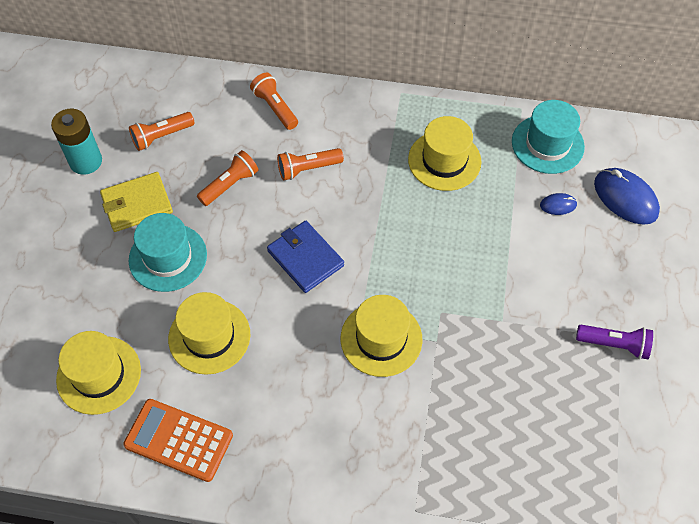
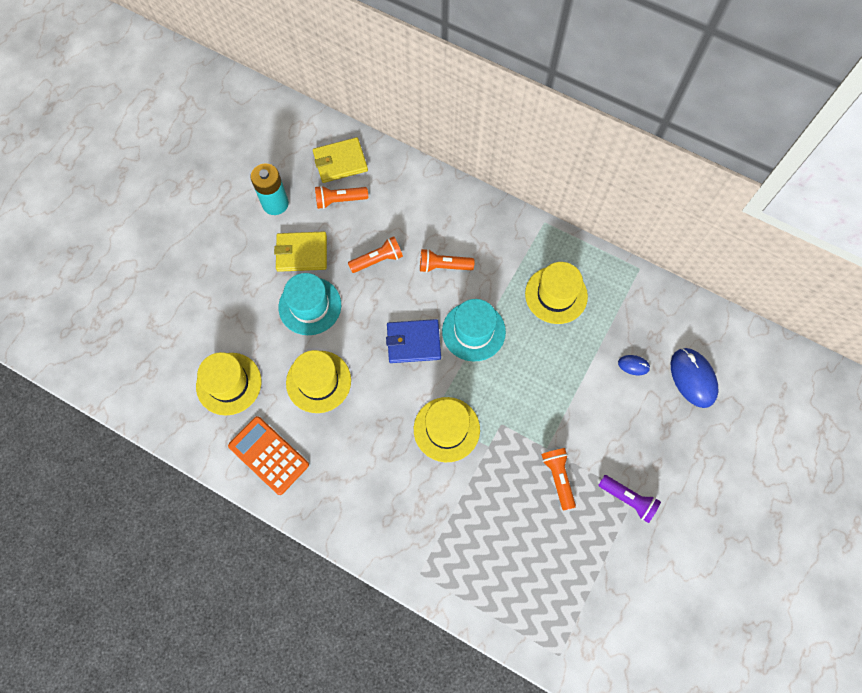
camera: 20 degrees right, 10 degrees up
orange flashlight [250,73,298,130] -> orange flashlight moved to [541,448,576,511]
blue wallet [267,221,344,293] -> blue wallet turned 75 degrees counterclockwise [386,319,441,363]
turquoise hat [512,100,585,174] -> turquoise hat moved to [442,299,506,361]
none -> yellow wallet [313,137,368,183]

